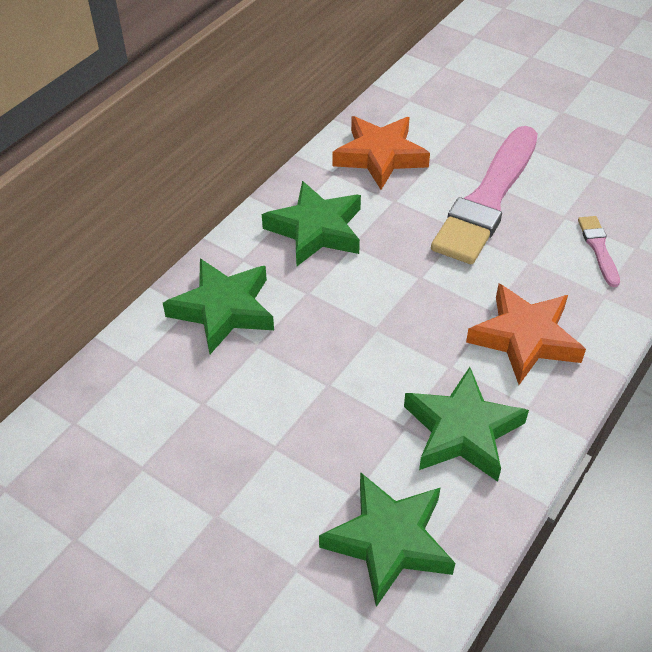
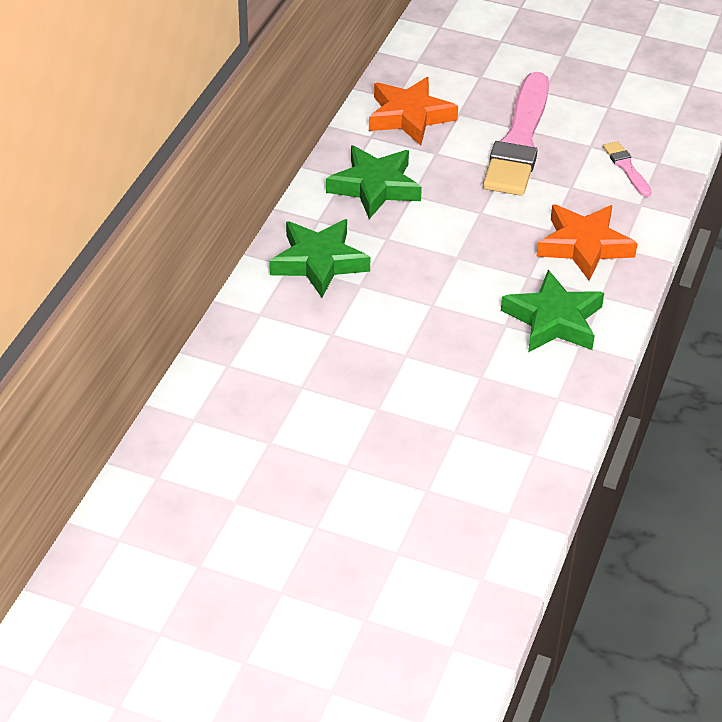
camera: 15 degrees left, 5 degrees down
green star [319,472,455,607] -> none

